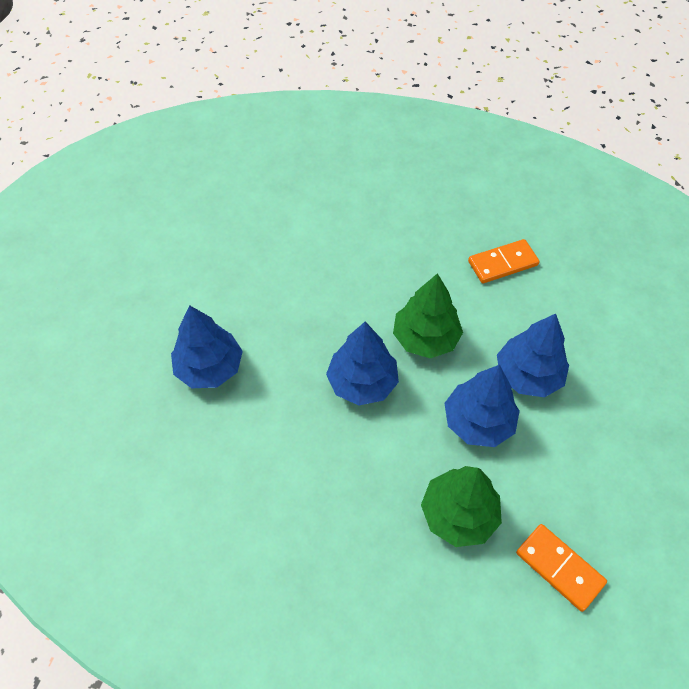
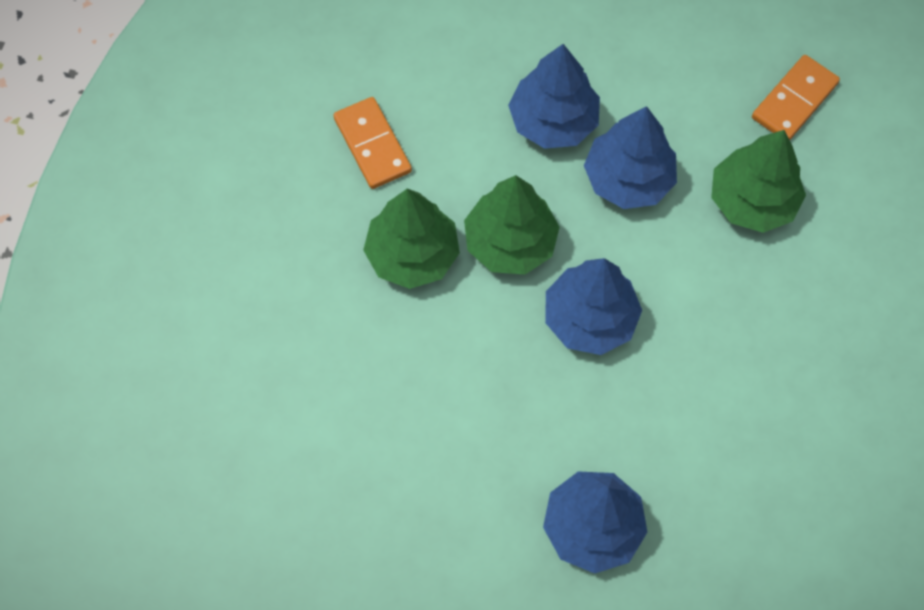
camera: 95 degrees left, 10 degrees up
none -> green tree [363,188,460,289]

